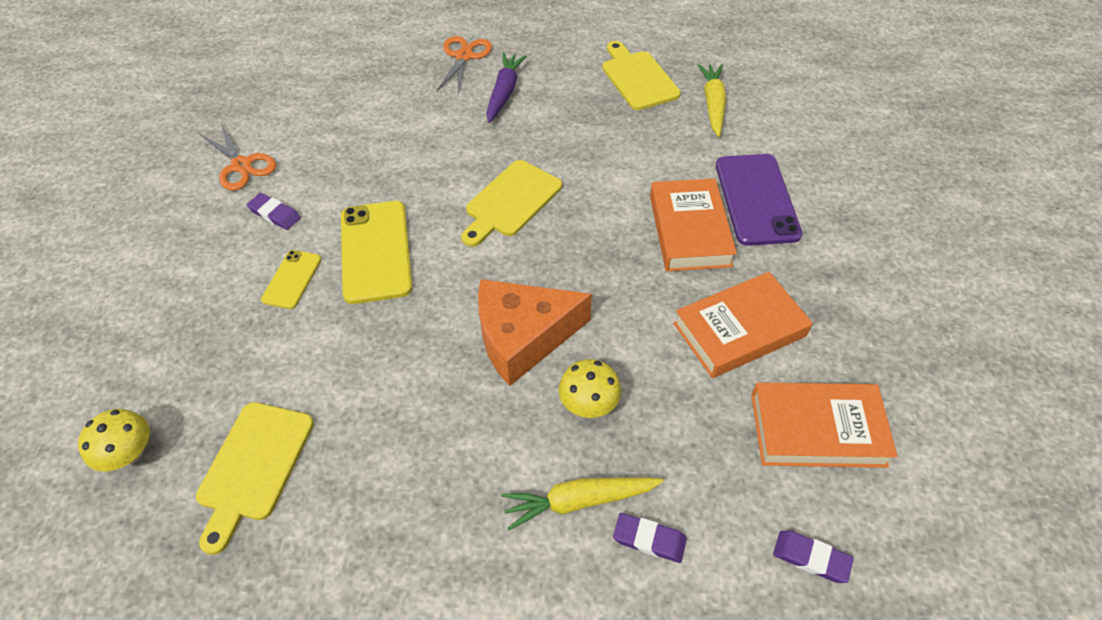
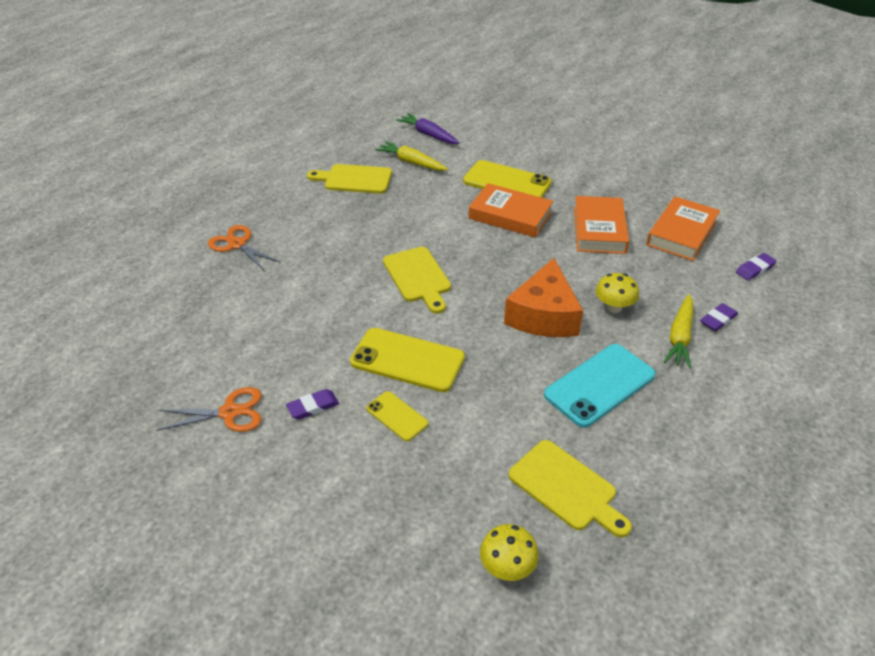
camera: 60 degrees left, 10 degrees down
purple carrot [486,53,527,123] -> purple carrot moved to [396,113,460,144]
purple phone [716,154,802,246] -> yellow phone [463,160,552,198]
none -> turquoise phone [544,344,656,428]

